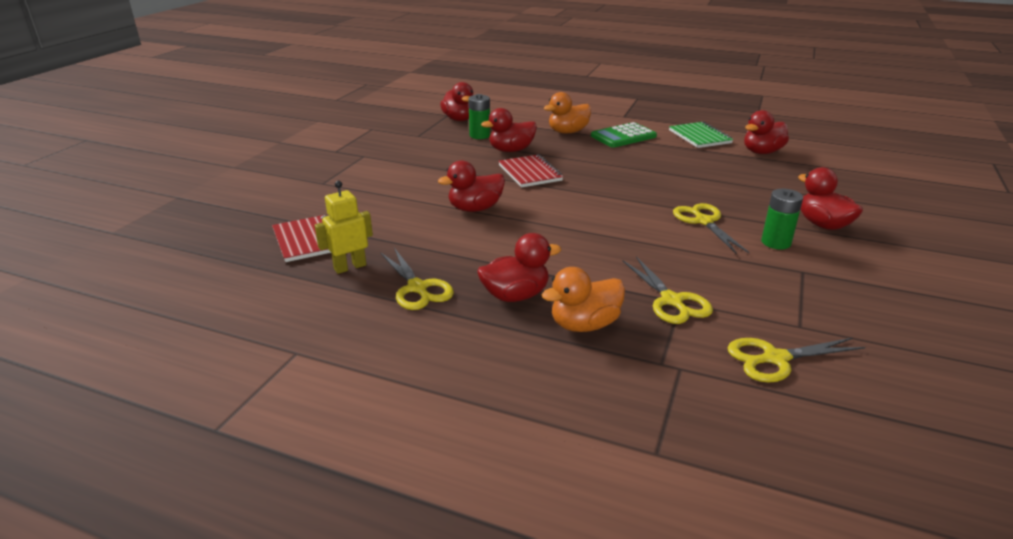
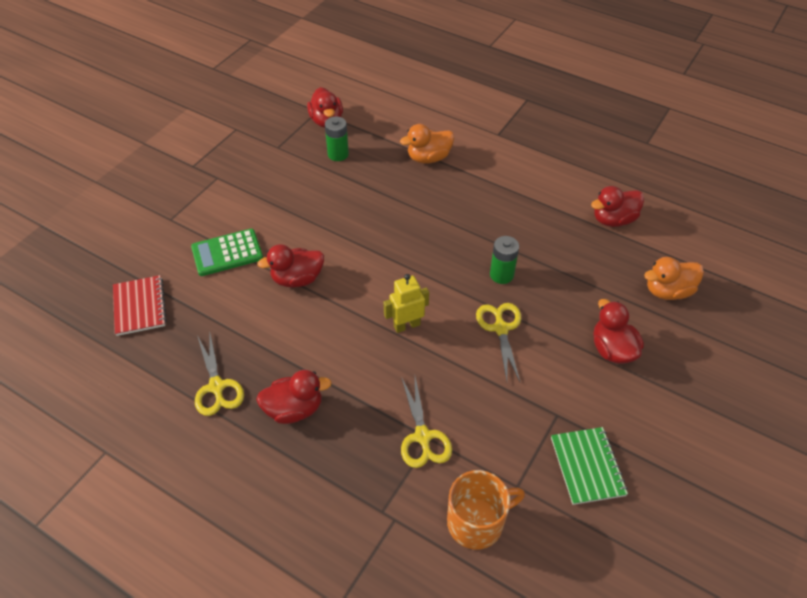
camera: 10 degrees right, 20 degrees up
yellow robot [314,181,373,274] -> yellow robot moved to [384,274,429,333]
red duck [481,108,537,152] -> none
red notebook [498,155,563,187] -> none
orange duck [542,267,625,332] -> orange duck moved to [644,257,704,300]
green calculator [591,122,657,148] -> green calculator moved to [191,229,263,276]
green notebook [669,122,733,148] -> green notebook moved to [551,427,628,505]
yellow scissors [727,338,865,383] -> orange mug [447,470,525,550]
green battery [761,189,803,250] -> green battery moved to [490,236,519,284]

